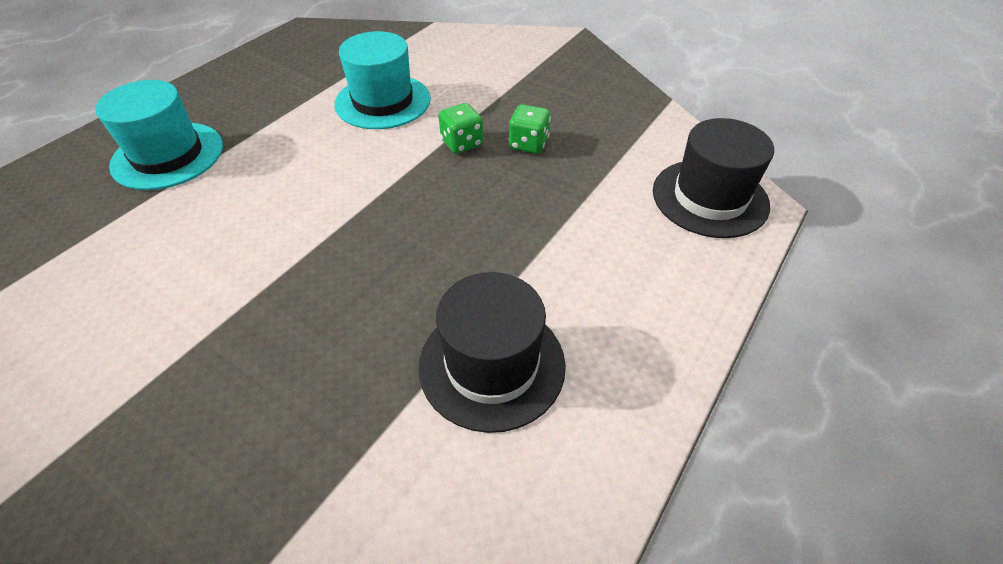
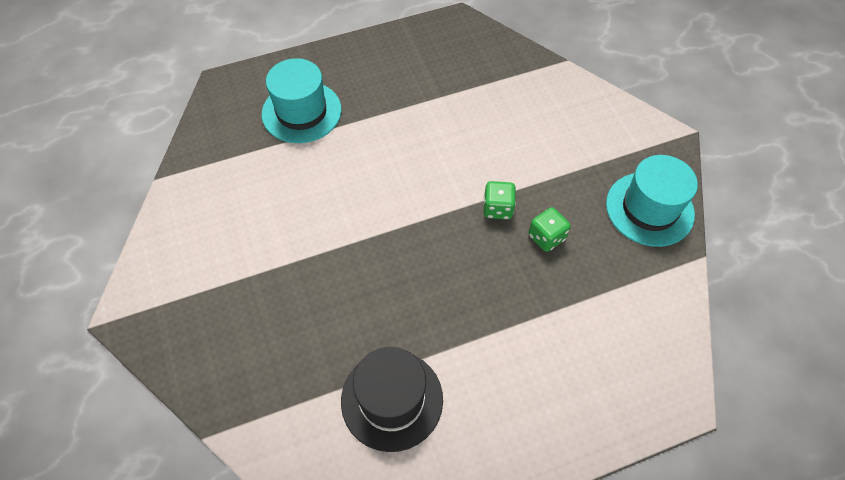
camera: 35 degrees right, 10 degrees up
turquoise hat [335,31,431,129] -> turquoise hat moved to [606,155,698,247]
black hat [653,118,774,238] -> none

